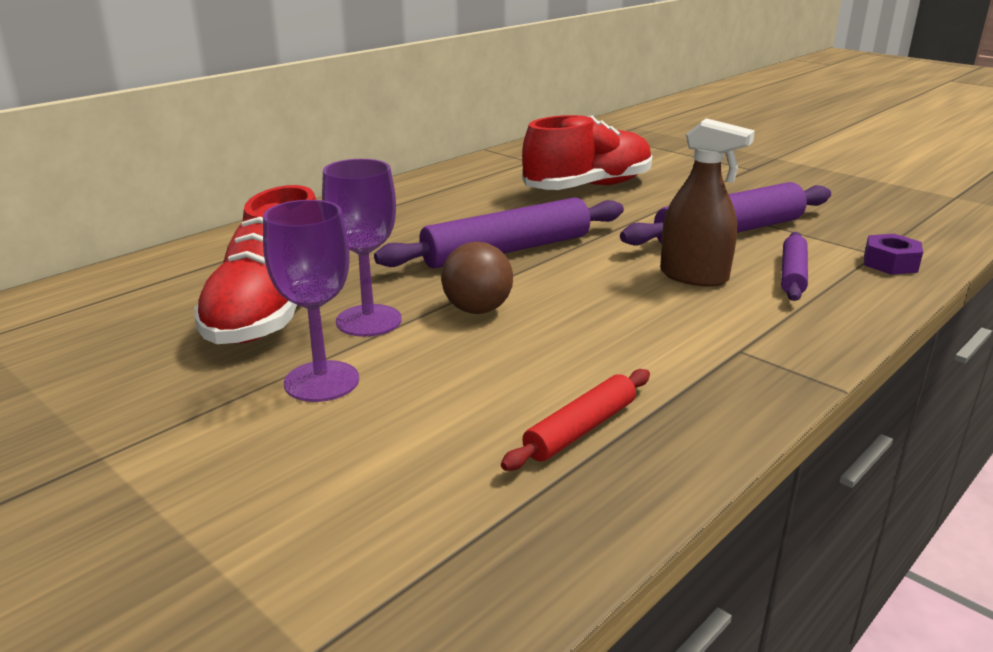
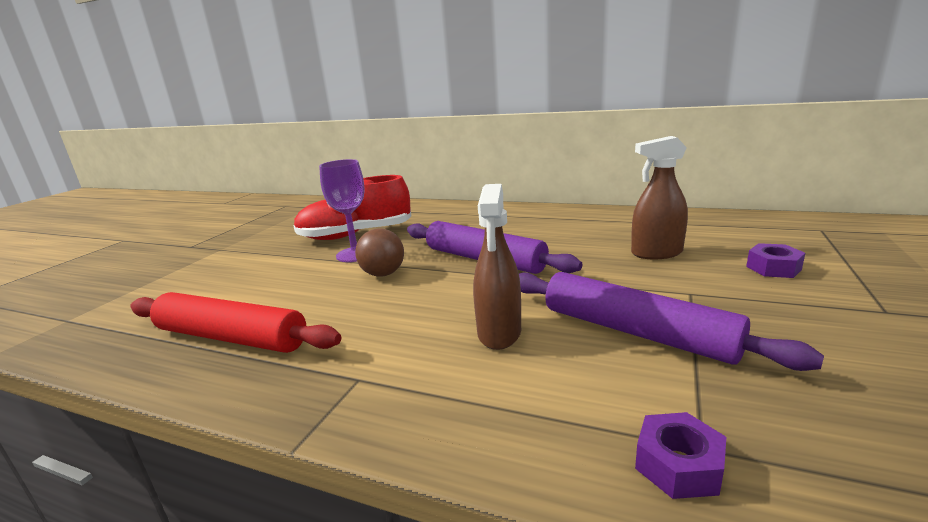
camera: 70 degrees right, 5 degrees down
purple goblet [263,200,359,402] -> none
red rolling pin [501,369,650,471] -> red rolling pin [130,292,341,353], size x1.82
red shoe [522,115,652,190] -> brown spray bottle [631,136,688,259]
purple rolling pin [781,232,808,301] -> none
none -> purple nut [746,243,805,278]

